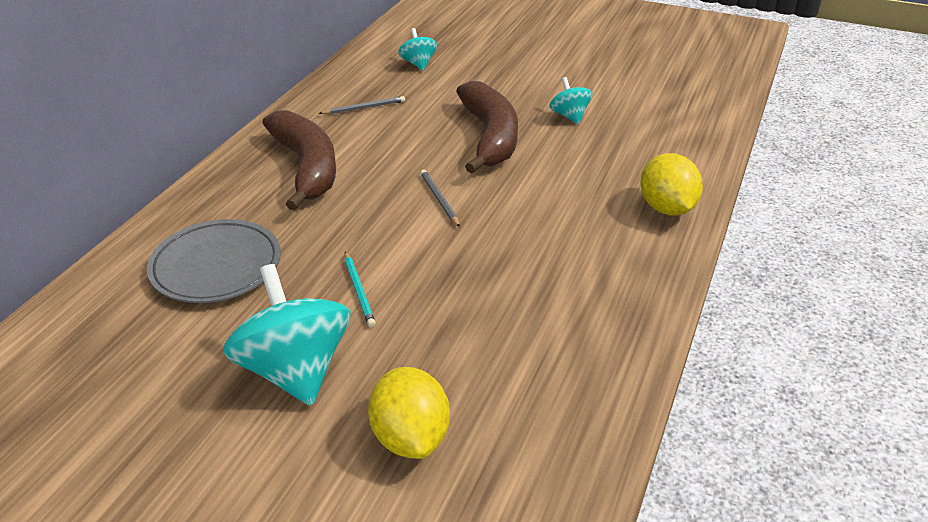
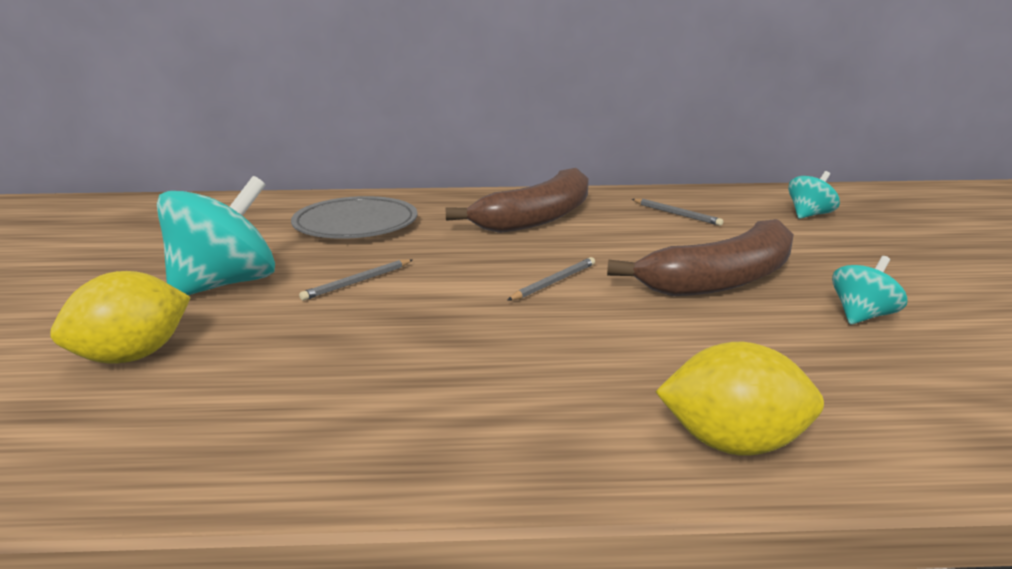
camera: 65 degrees right, 15 degrees down
turquoise pencil [345,251,376,327] -> grey pencil [299,259,412,300]
yellow lemon [641,153,703,216] -> yellow lemon turned 45 degrees clockwise [655,342,824,456]

